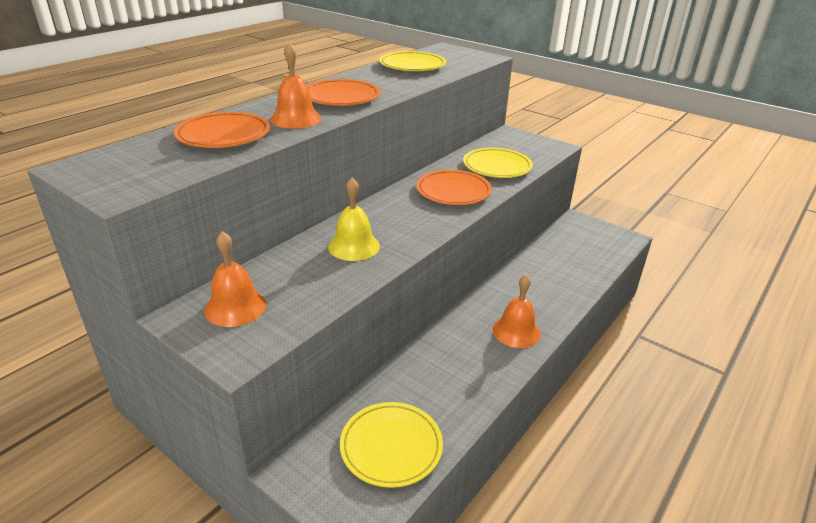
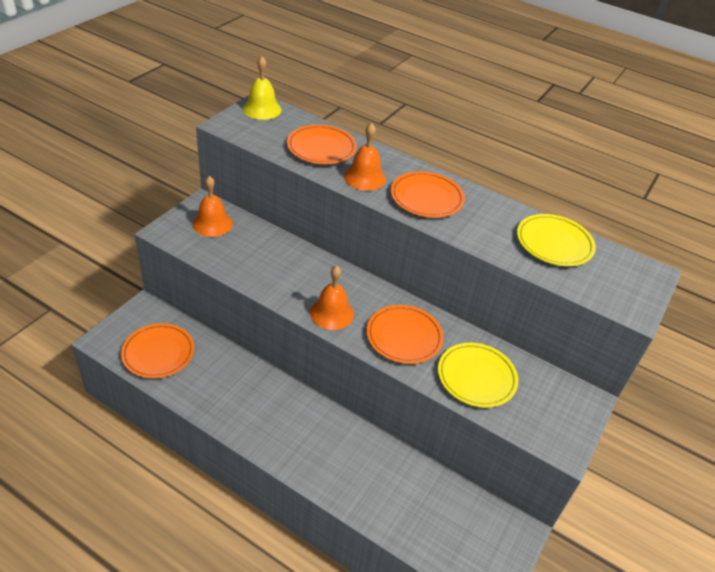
camera: 80 degrees right, 10 degrees up
yellow bell [328,178,380,261] -> yellow bell moved to [243,56,282,120]
yellow plate [340,402,443,488] -> orange plate [121,323,194,378]
orange bell [493,275,541,348] -> orange bell moved to [310,266,354,330]

